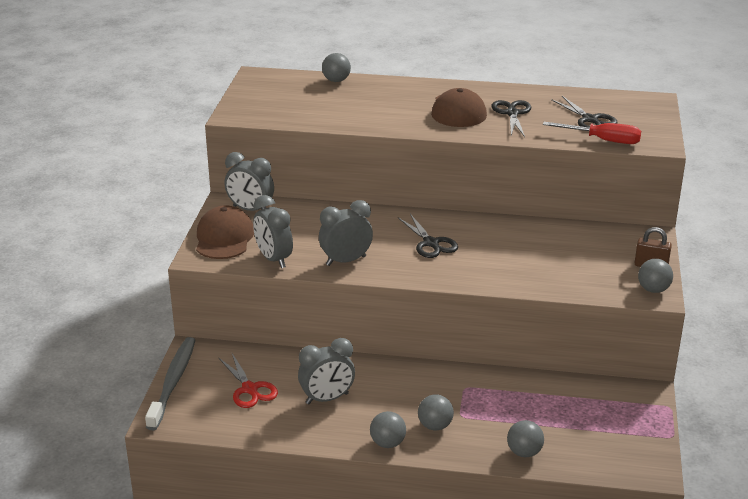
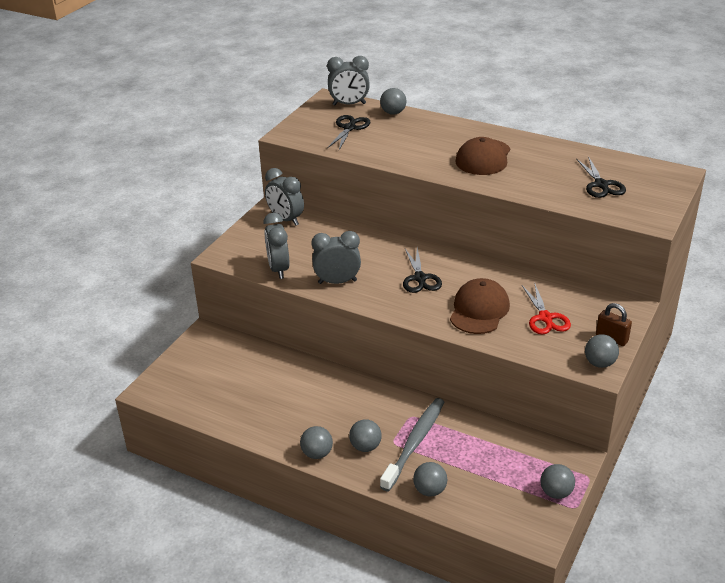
camera: 20 degrees right, 5 degrees up
grey toothbrush [145,337,195,431] -> grey toothbrush moved to [380,398,444,492]
brown cap [196,205,254,259] -> brown cap moved to [450,278,510,334]
red scissors [218,353,278,408] -> red scissors moved to [522,282,571,334]
grey clock [298,338,355,404] -> grey clock moved to [327,56,370,106]
black scissors [492,100,531,137] -> black scissors moved to [327,115,370,150]
red screwdriver [543,122,641,144] -> none
none -> grey ball [540,464,575,499]

